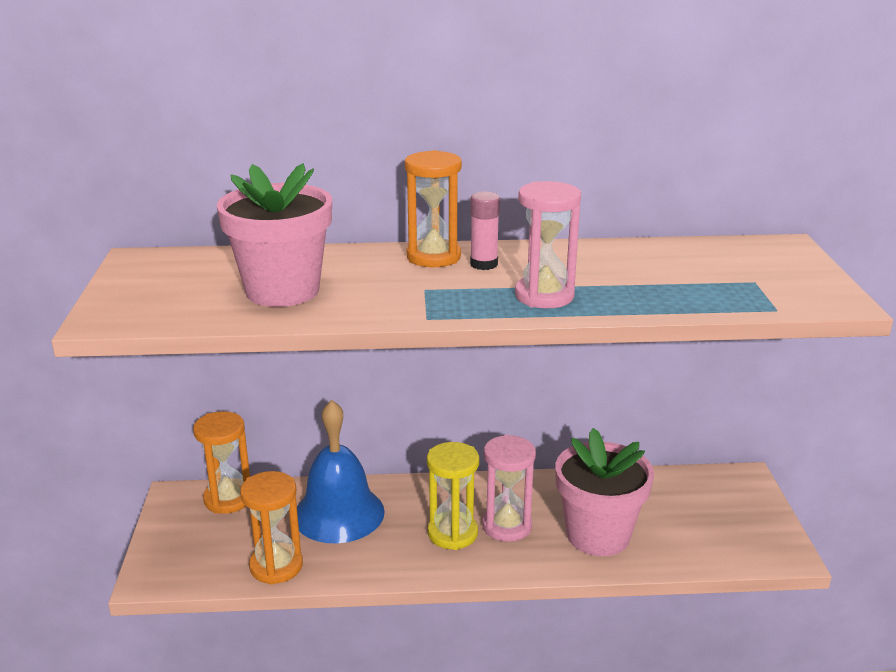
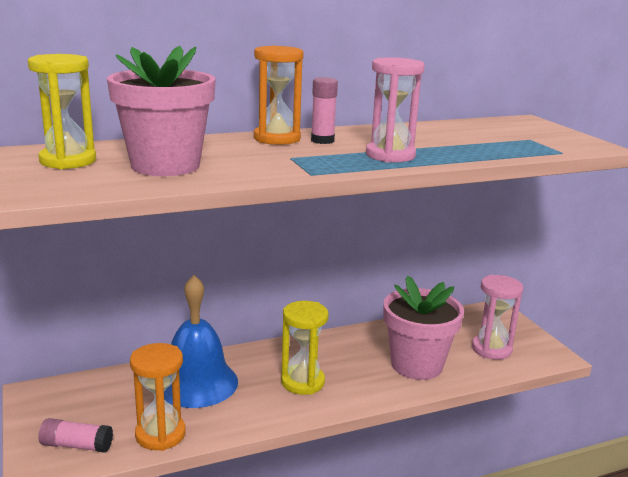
camera: 20 degrees left, 5 degrees down
orange hourglass [193,411,250,514] -> none
pink hourglass [482,435,536,542] -> pink hourglass moved to [472,275,523,360]
none -> yellow hourglass [28,54,96,169]
none -> pink glue stick [38,418,113,453]

